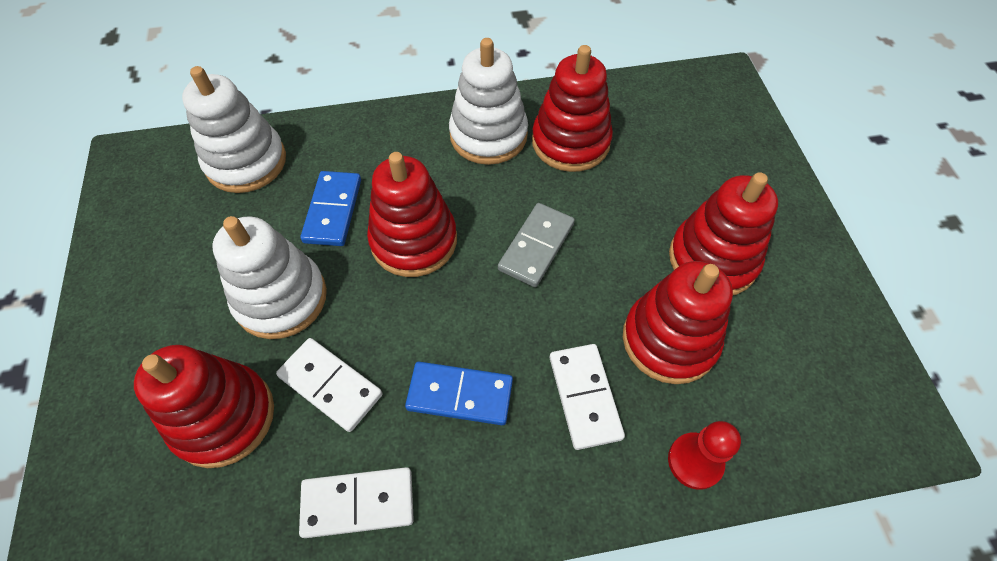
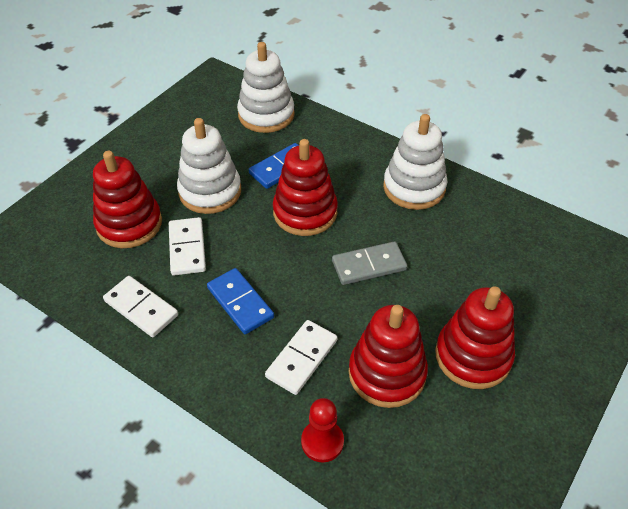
camera: 45 degrees right, 10 degrees down
red stacking toy [532,45,613,172] -> none

